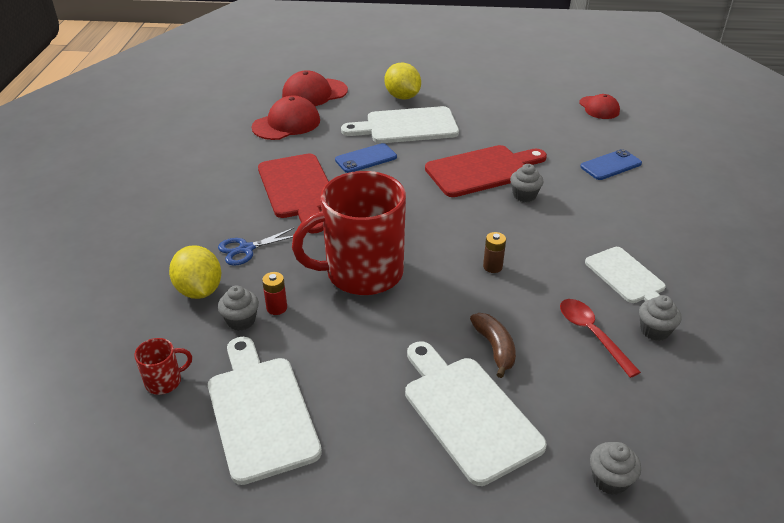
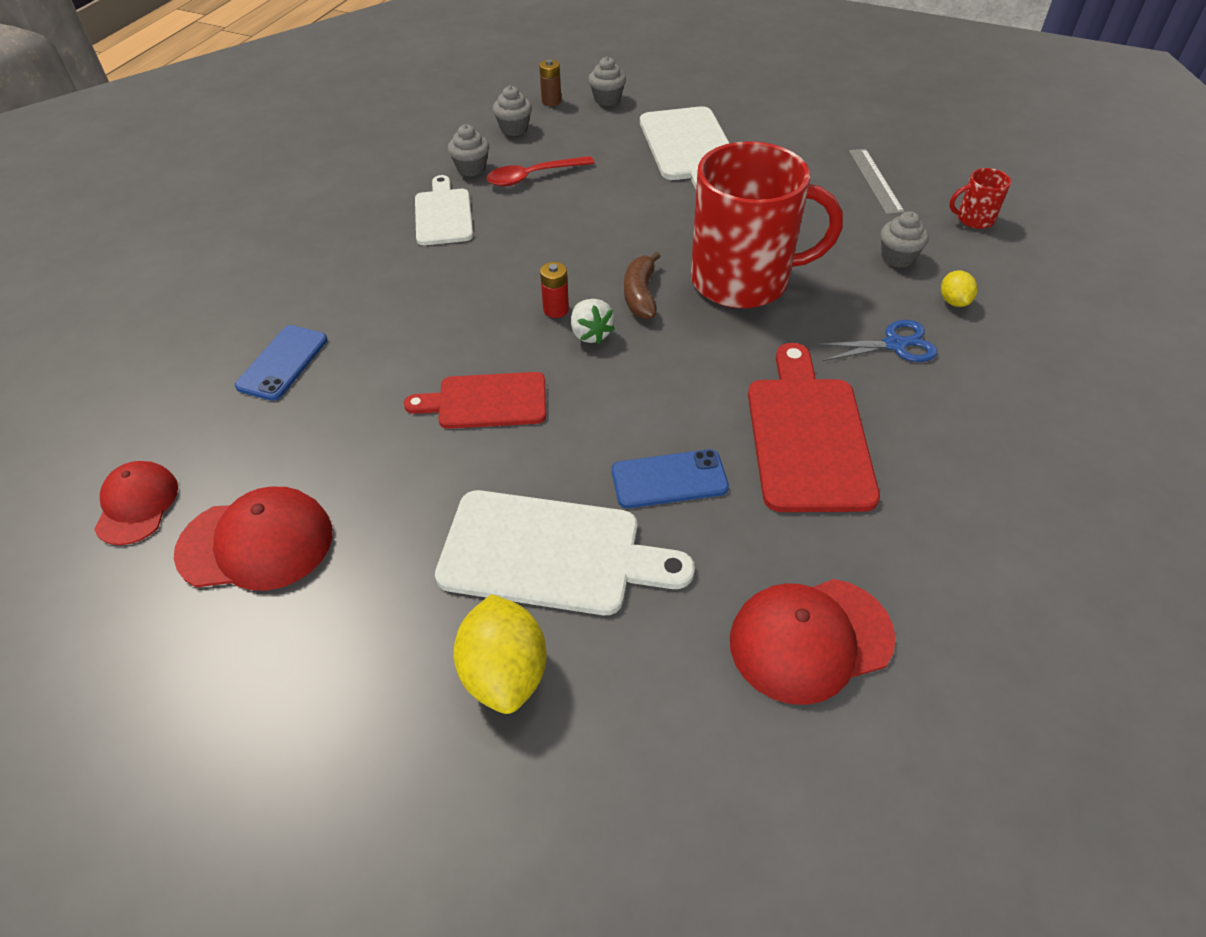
camera: 160 degrees left, 10 degrees up
yellow lemon [169,245,221,299] -> yellow lemon [941,270,977,307], size x0.52
white cutting board [208,337,322,485] -> grey ruler [849,149,905,215]
red battery [262,272,287,315] -> red battery moved to [540,262,569,318]
red cap [282,70,348,106] -> red cap moved to [174,487,333,591]
red cutting board [425,145,547,197] -> red cutting board [404,372,546,429], size x0.65
brown banana [470,313,516,378] -> brown banana moved to [624,252,661,319]
brown battery [483,232,506,273] -> brown battery moved to [539,59,561,106]
grey cupcake [510,164,544,202] -> grey cupcake moved to [493,86,532,136]
red spoon [560,299,641,378] -> red spoon turned 75 degrees clockwise [486,156,595,186]
blue phone [580,149,642,180] -> blue phone turned 60 degrees counterclockwise [235,325,327,401]
none -> white strawberry [571,299,615,344]

